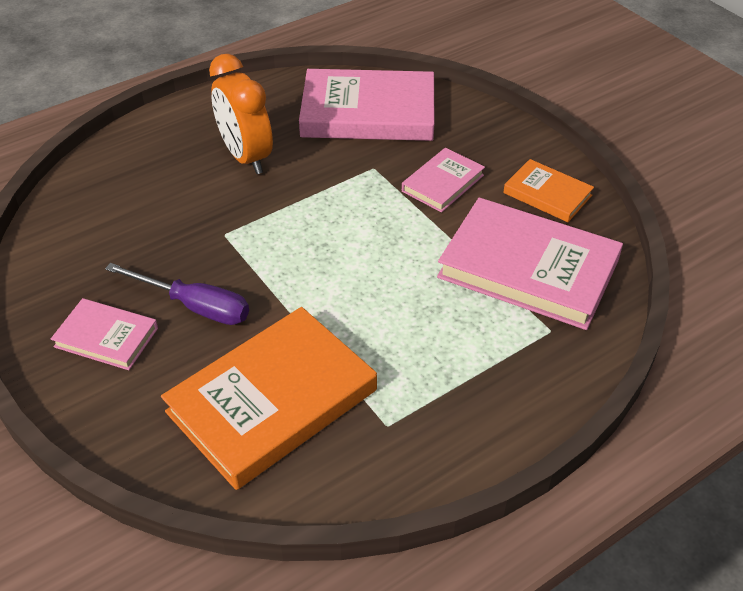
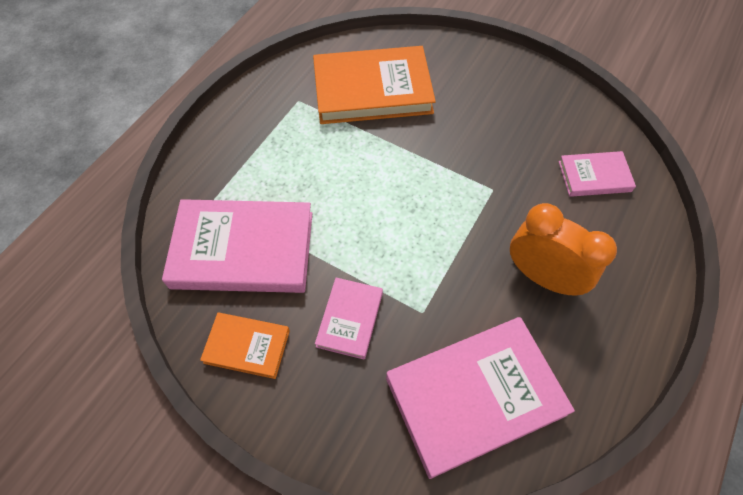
camera: 155 degrees right, 15 degrees up
pink book [51,298,158,370] -> pink book moved to [559,151,636,197]
purple screwdriver [105,263,249,325] -> none
orange book [161,307,377,490] -> orange book turned 60 degrees clockwise [313,46,436,124]

